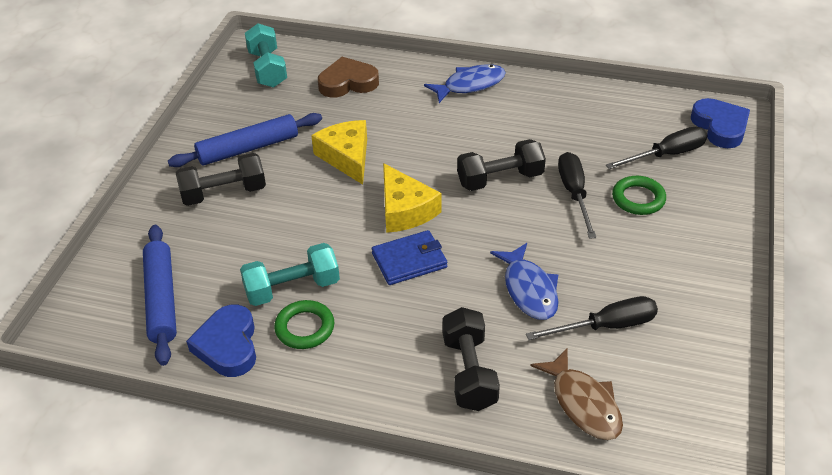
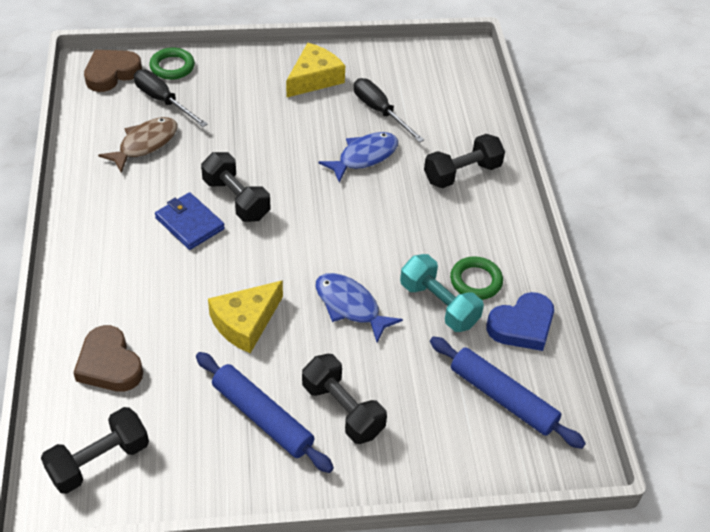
camera: 115 degrees left, 5 degrees up
blue rolling pin [143,225,177,366] -> blue rolling pin turned 75 degrees clockwise [430,336,586,449]
turquoise dumbbell [245,23,287,88] -> black dumbbell [41,407,149,494]
blue wallet [372,230,447,285] -> blue wallet moved to [155,192,225,250]
yellow cheese [383,163,442,233] -> yellow cheese moved to [286,43,345,98]
blue fish [424,64,506,103] -> blue fish moved to [316,273,403,342]
brown fish [531,348,623,440] -> brown fish moved to [98,117,177,173]
black screwdriver [558,152,597,239] -> none
green ring [612,176,666,215] -> green ring moved to [149,47,195,80]
blue heart [691,98,750,148] -> brown heart [84,50,142,92]

